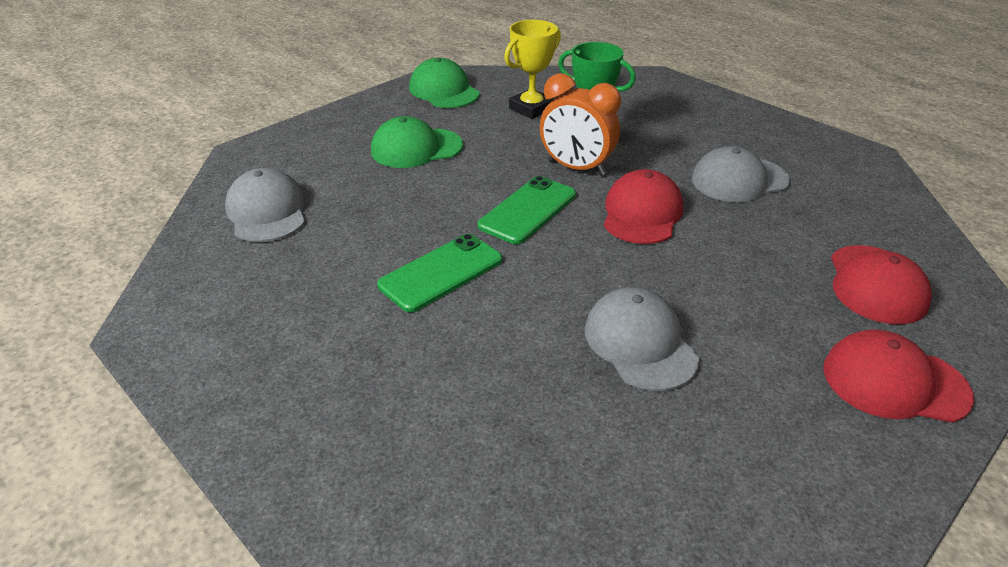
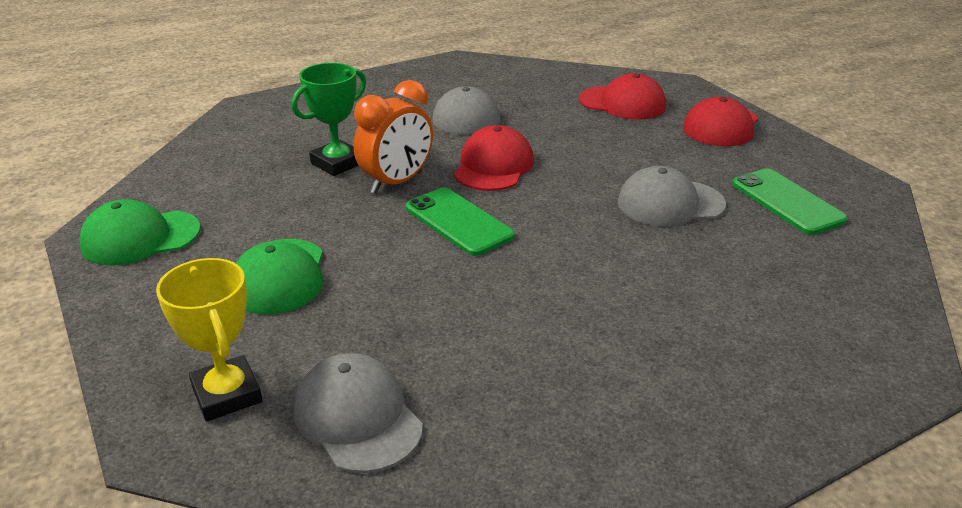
camera: 75 degrees left, 5 degrees down
grey cap [225,168,305,242] -> grey cap turned 60 degrees clockwise [293,353,423,473]
green phone [377,234,502,312] -> green phone moved to [732,169,848,235]
yellow trophy [504,20,561,119] -> yellow trophy moved to [156,258,262,422]
red cap [604,169,683,244] -> red cap turned 75 degrees clockwise [454,125,534,191]

